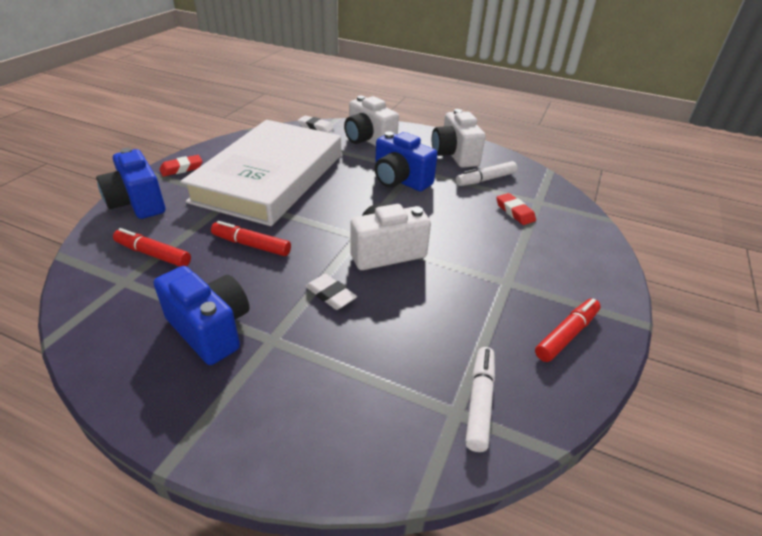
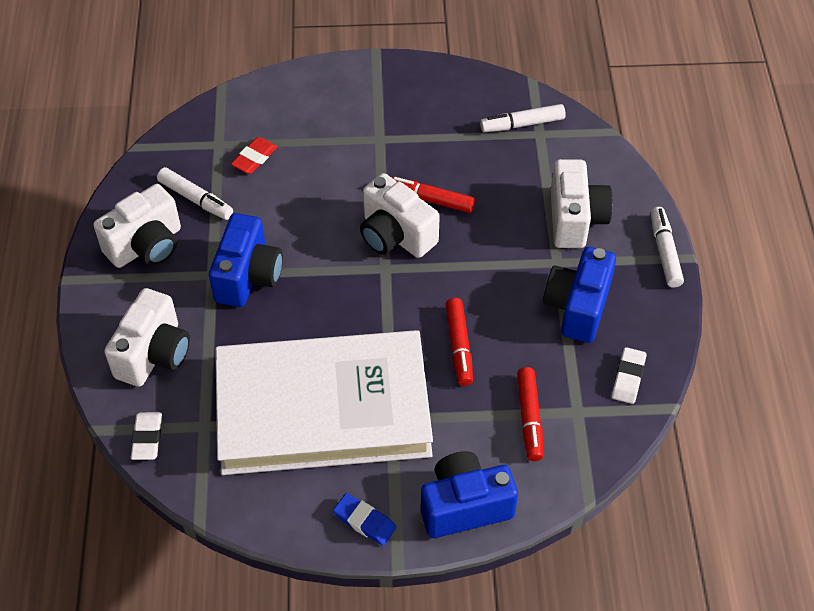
camera: 115 degrees left, 15 degrees up
blue camera [96,148,165,219] -> blue camera turned 135 degrees counterclockwise [421,451,518,538]
red eraser [159,155,203,176] -> blue eraser [333,493,396,546]
white eraser [306,274,357,310] -> white eraser moved to [612,347,646,404]
red marker [535,299,601,362] -> red marker moved to [391,177,475,213]
none -> white camera [551,159,613,248]
none -> white marker [651,207,684,288]

